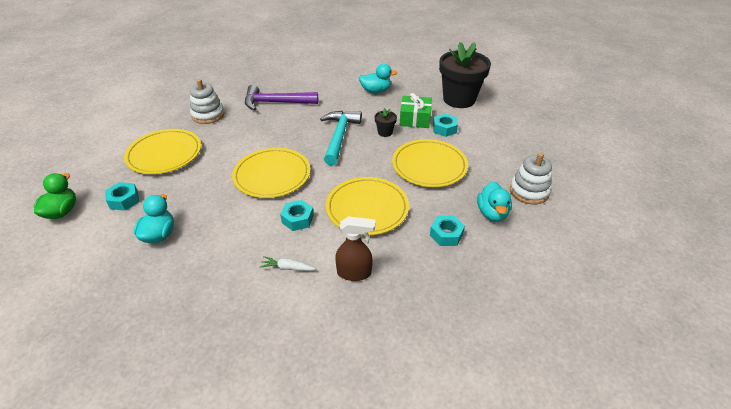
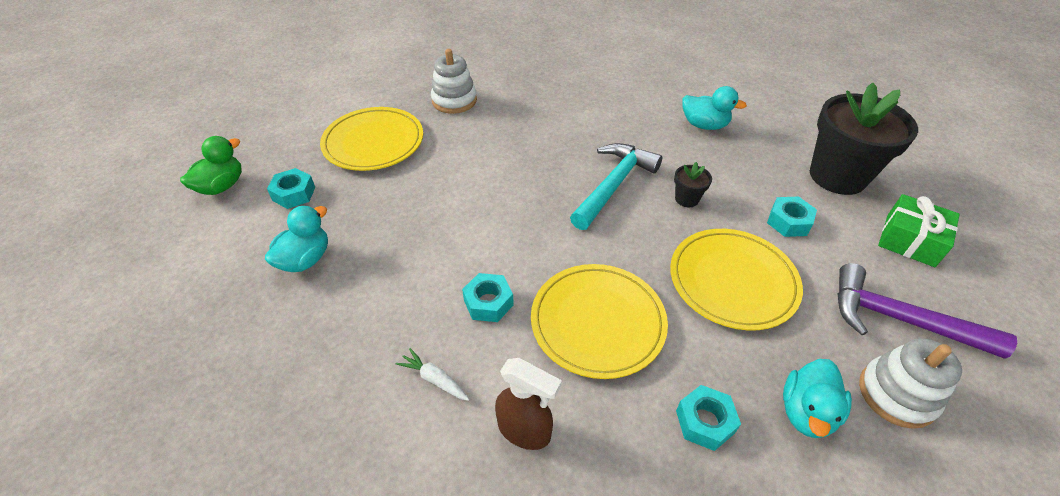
camera: 25 degrees right, 5 degrees up
yellow plate [232,148,310,198] -> none
purple hammer [245,85,318,110] -> purple hammer moved to [837,263,1017,359]
green gift [400,93,432,128] -> green gift moved to [878,194,960,267]

